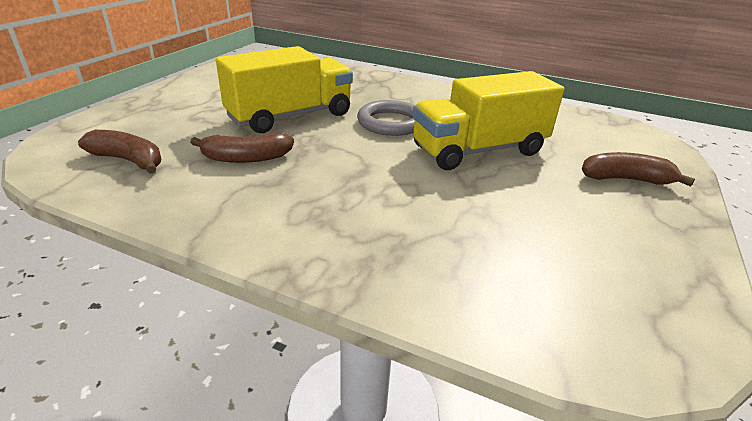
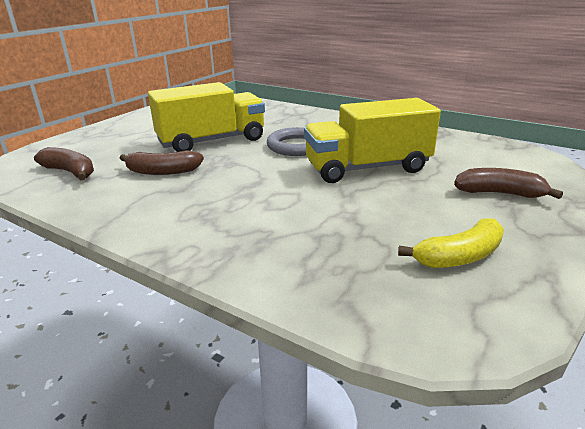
camera: 10 degrees right, 5 degrees down
none -> yellow banana [398,218,504,268]

